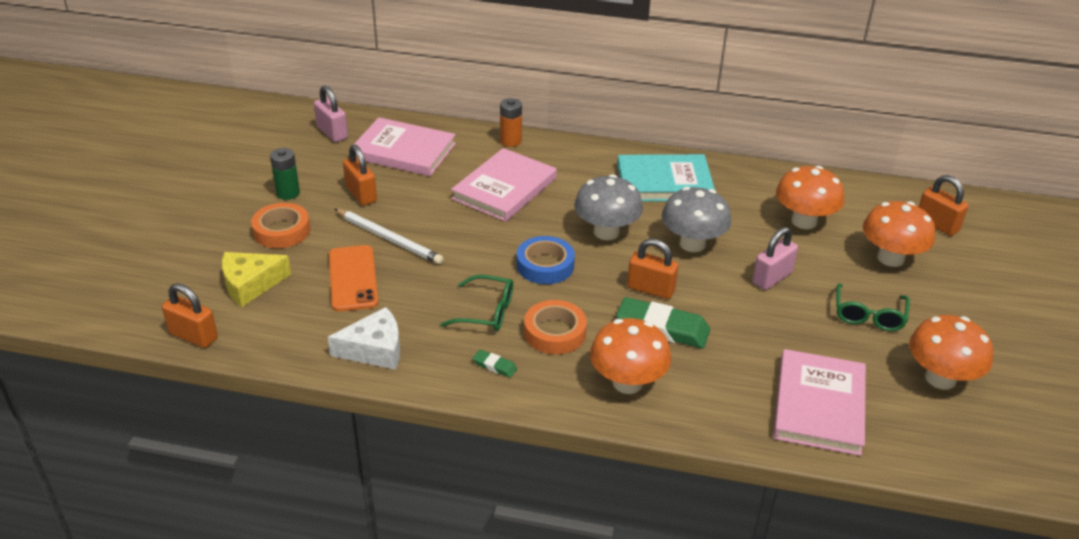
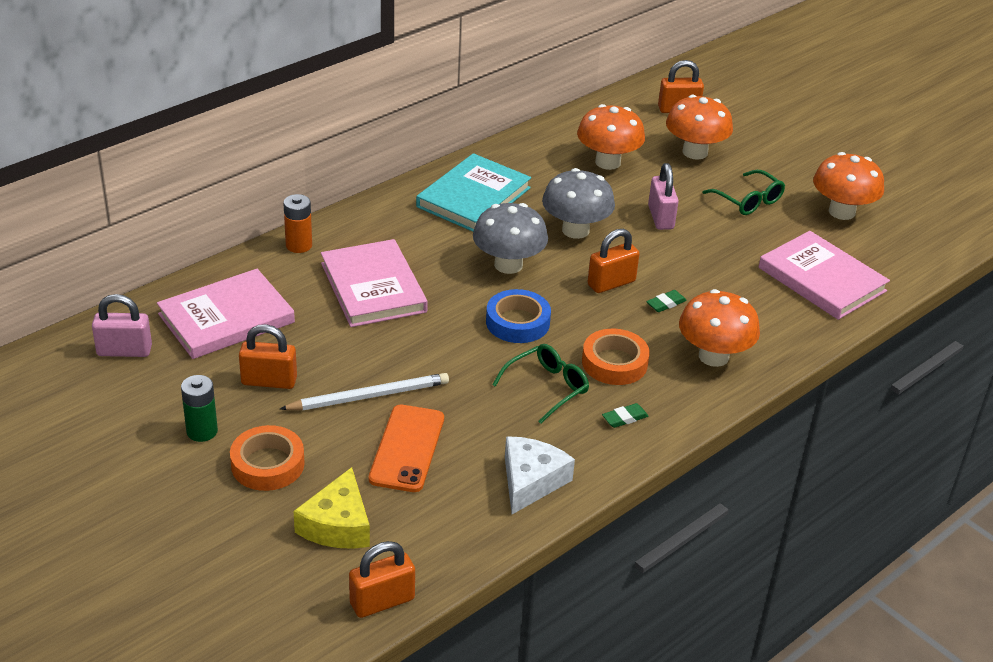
camera: 55 degrees left, 0 degrees up
orange phone [329,245,378,312] -> orange phone turned 75 degrees clockwise [369,405,444,492]
green eraser [616,297,710,348] -> green eraser [646,290,687,312], size x0.46

